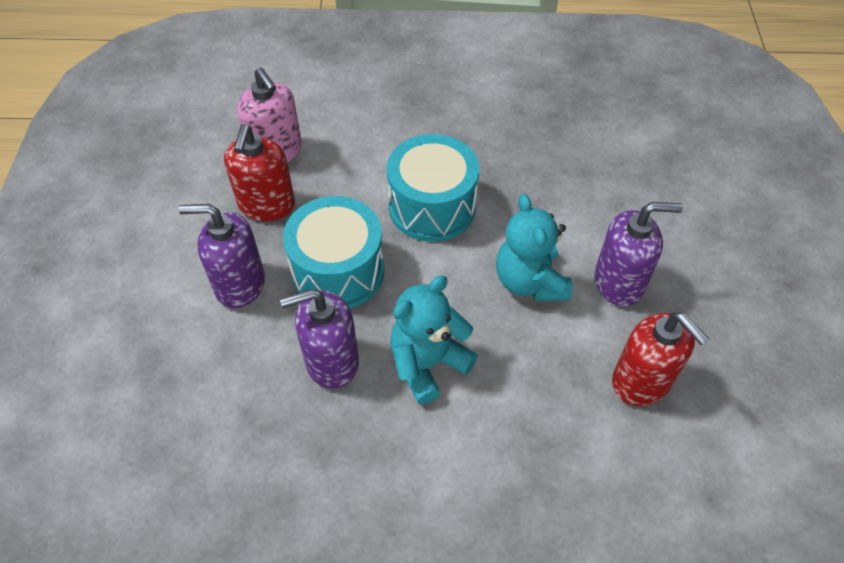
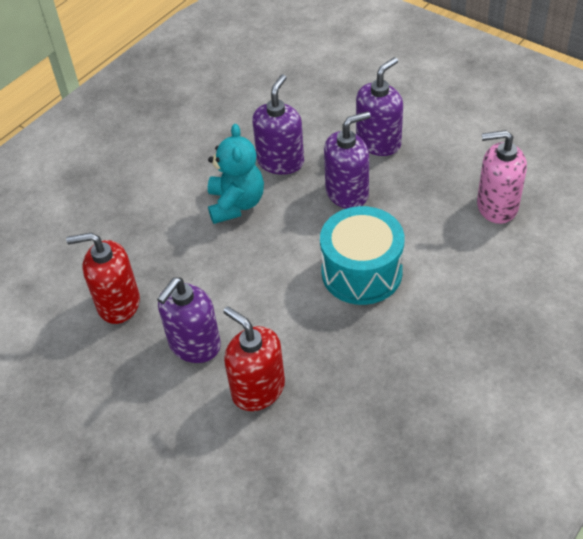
camera: 130 degrees right, 5 degrees down
red soap dispenser [224,124,295,221] -> red soap dispenser moved to [223,306,285,411]
turquoise drum [283,196,384,308] -> purple soap dispenser [324,111,371,209]
turquoise teddy bear [496,194,572,301] -> none

